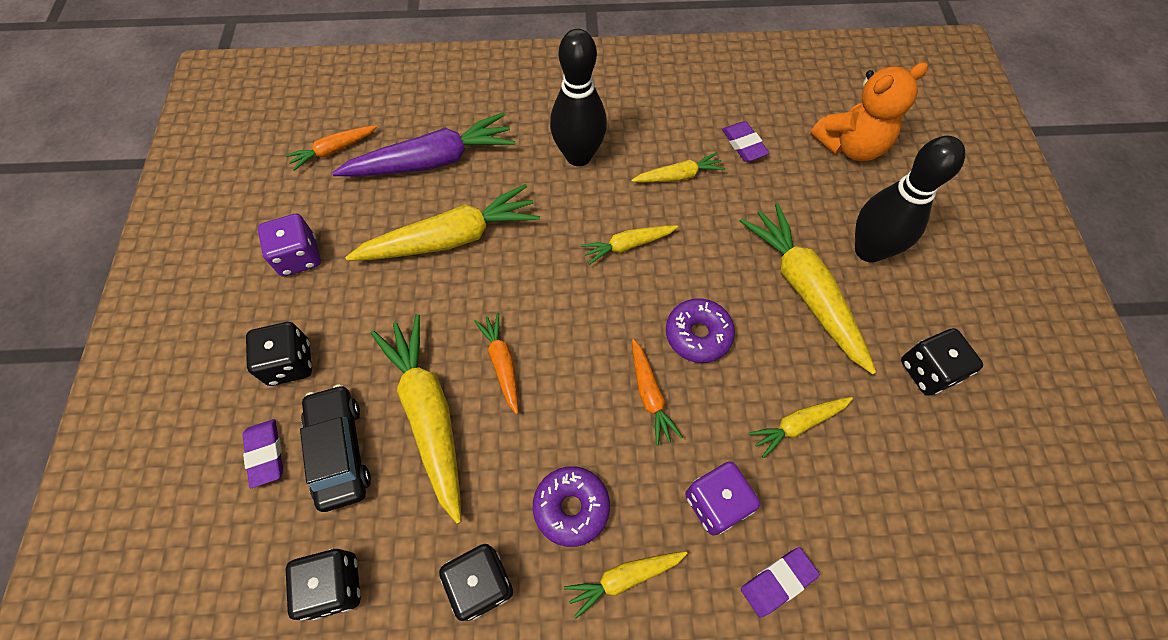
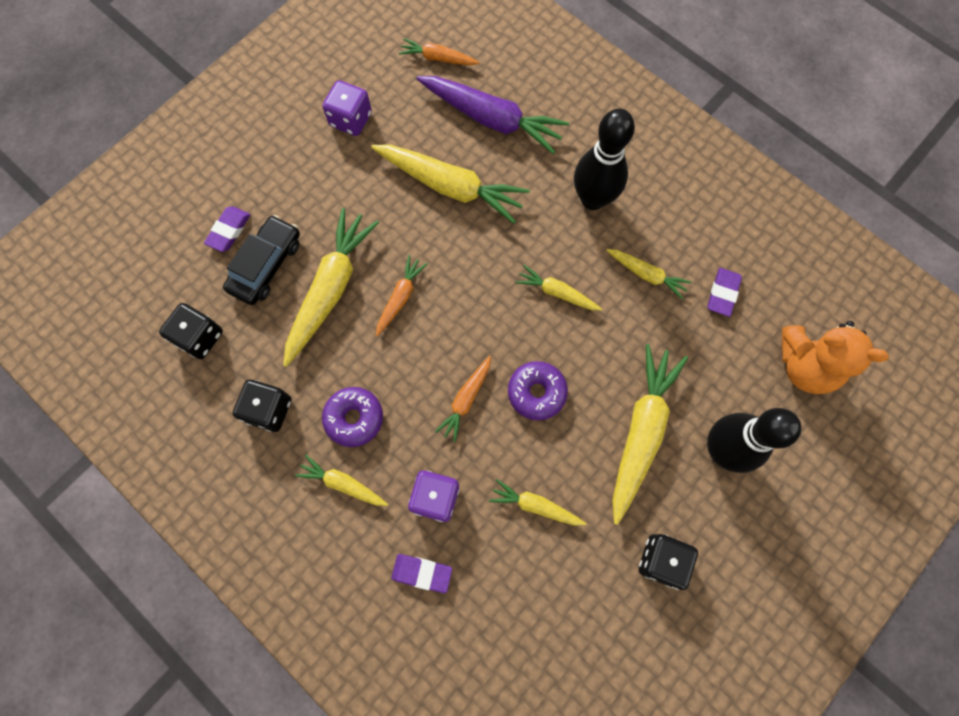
camera: 45 degrees right, 10 degrees up
black dice [246,322,312,386] -> none

